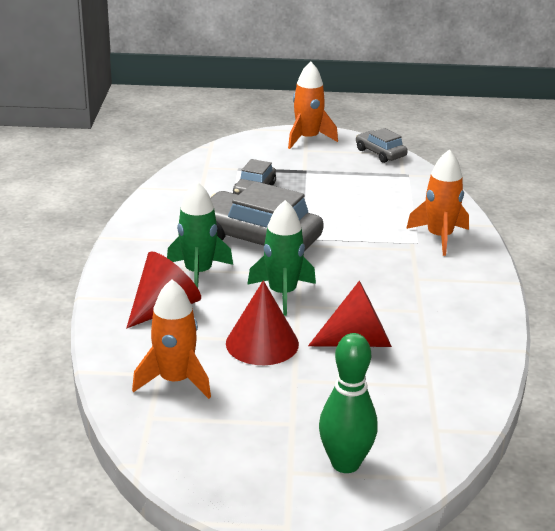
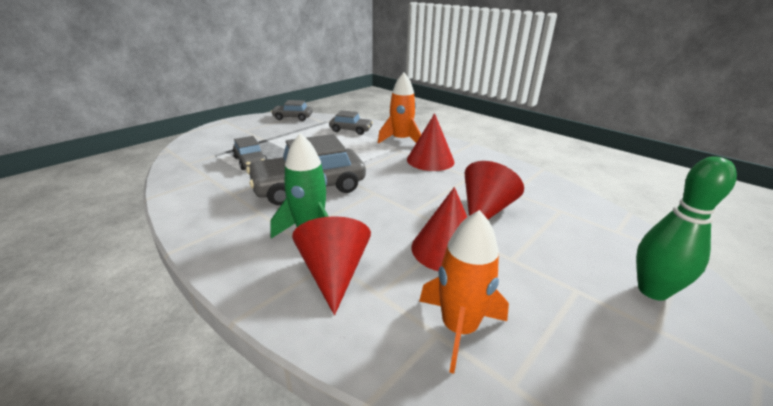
camera: 50 degrees left, 0 degrees up
green rocket [247,200,316,316] -> none
orange rocket [288,61,338,149] -> none
none -> grey car [329,110,373,135]
none -> red cone [407,113,455,171]

